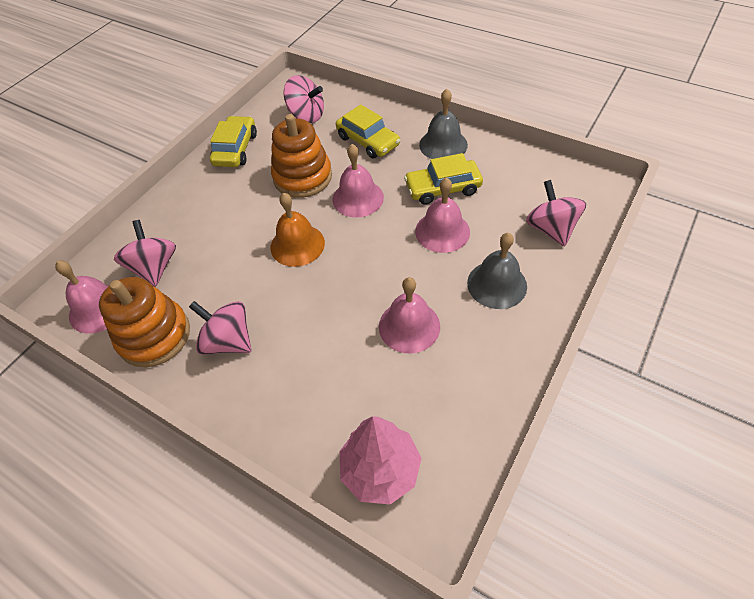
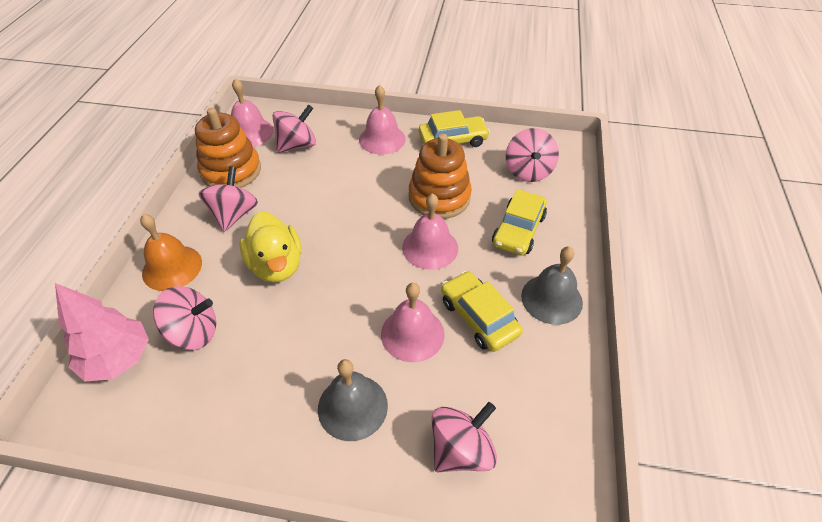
camera: 65 degrees right, 5 degrees down
orange bell [271,193,325,267] -> orange bell moved to [140,214,202,291]
pink bell [379,277,440,353] -> pink bell moved to [359,85,406,154]
none -> pink spinning top [153,286,216,350]
none -> yellow duck [239,212,302,283]

